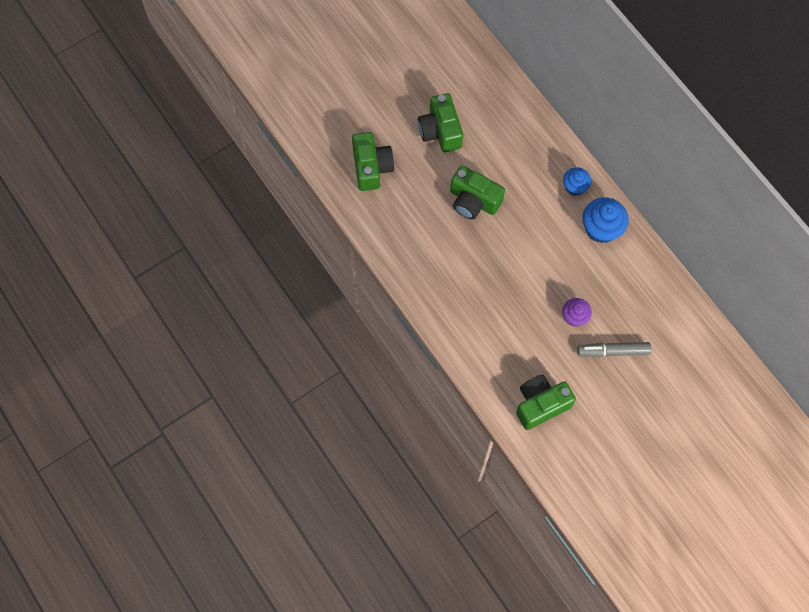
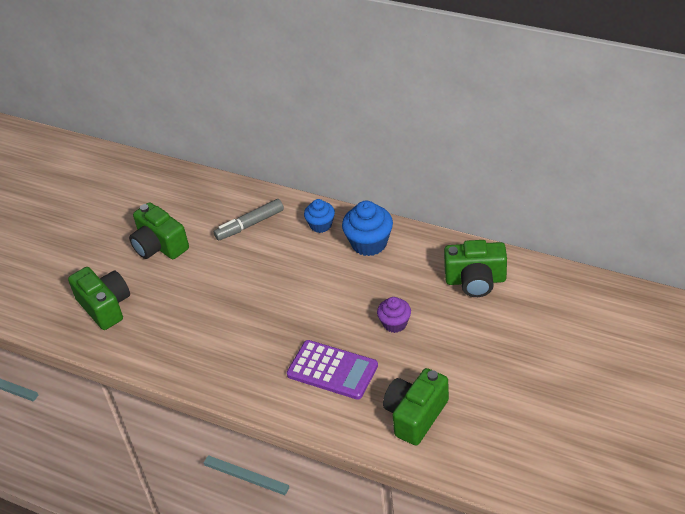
camera: 25 degrees left, 25 degrees down
green camera [450,165,505,220] -> green camera moved to [444,240,507,297]
grey marker [577,342,651,357] -> grey marker moved to [214,199,284,241]
none -> purple calculator [287,340,378,400]

